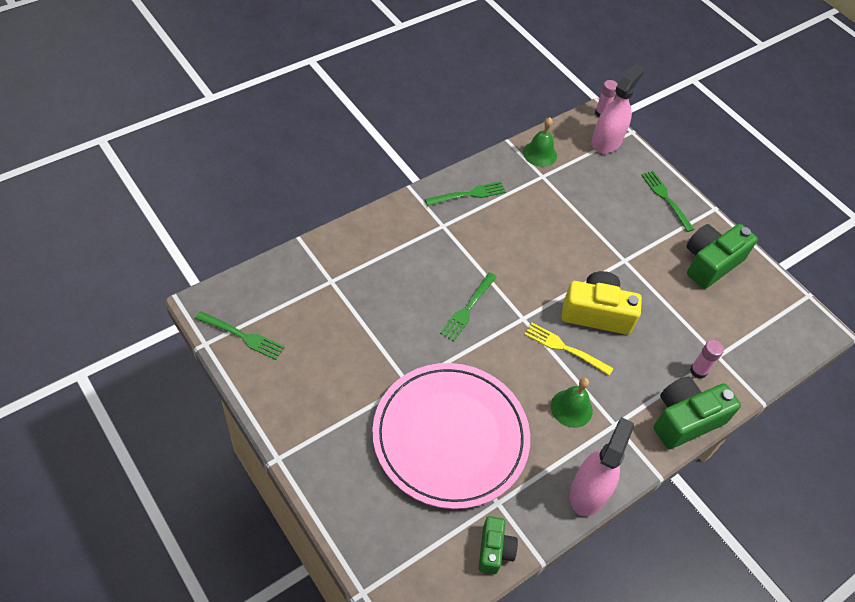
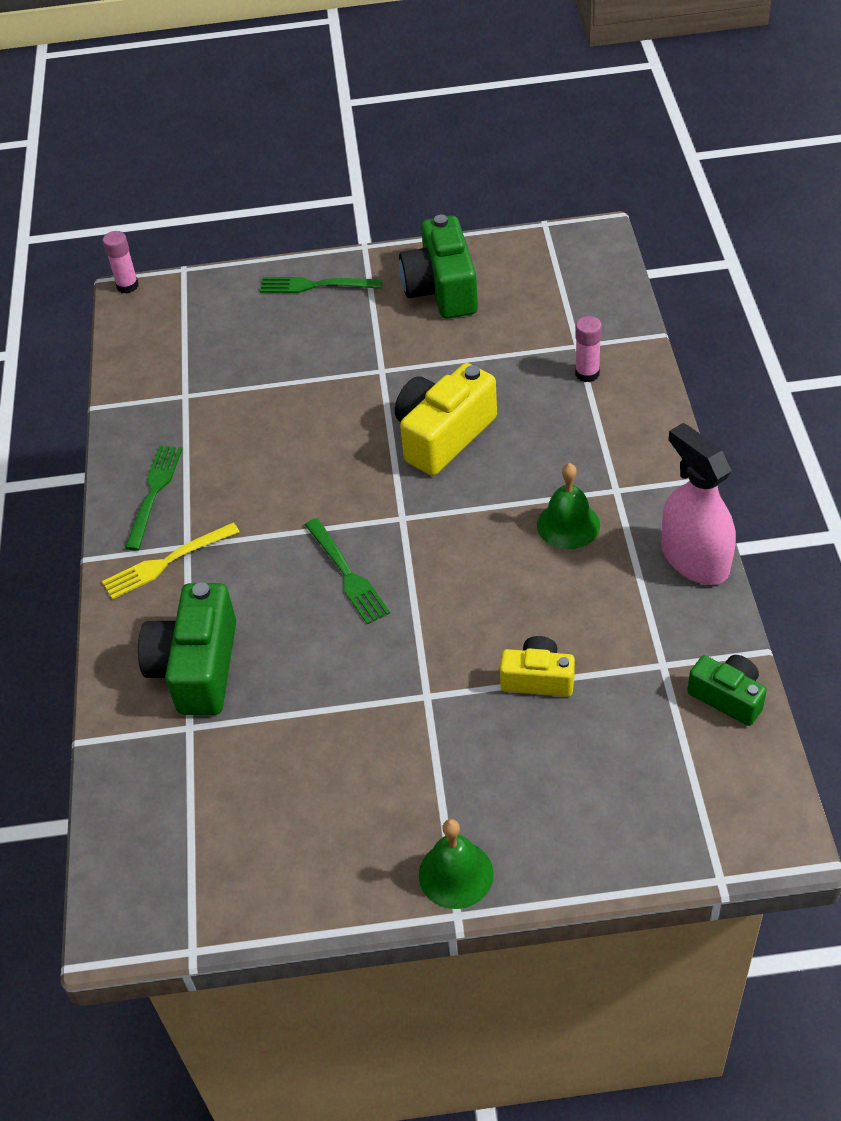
camera: 50 degrees left, 5 degrees down
green fork [195,311,285,360] -> none
pink plate [372,363,530,509] -> yellow camera [500,636,575,697]
green bell [523,117,557,167] -> green bell moved to [419,819,494,909]
yellow fork [524,323,613,376] -> yellow fork moved to [102,522,239,600]
pink spray bottle [592,64,644,154] -> none
green camera [654,376,741,449] -> green camera moved to [138,582,236,715]

